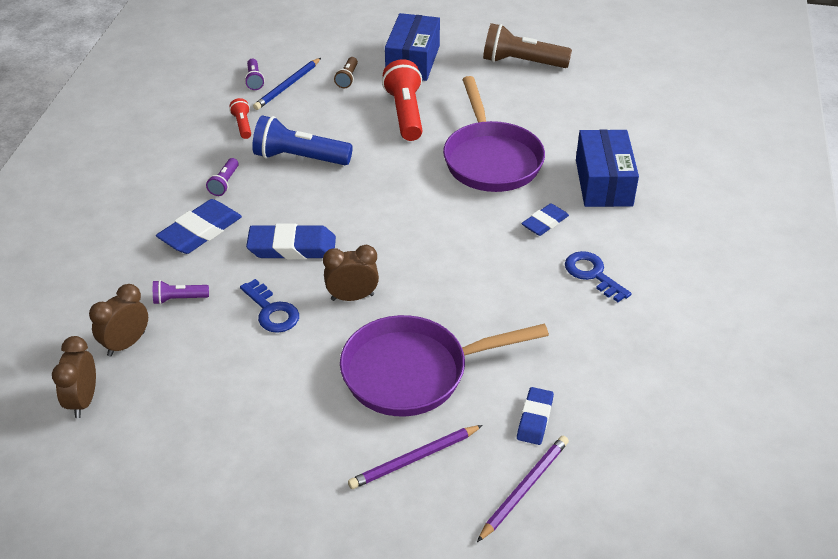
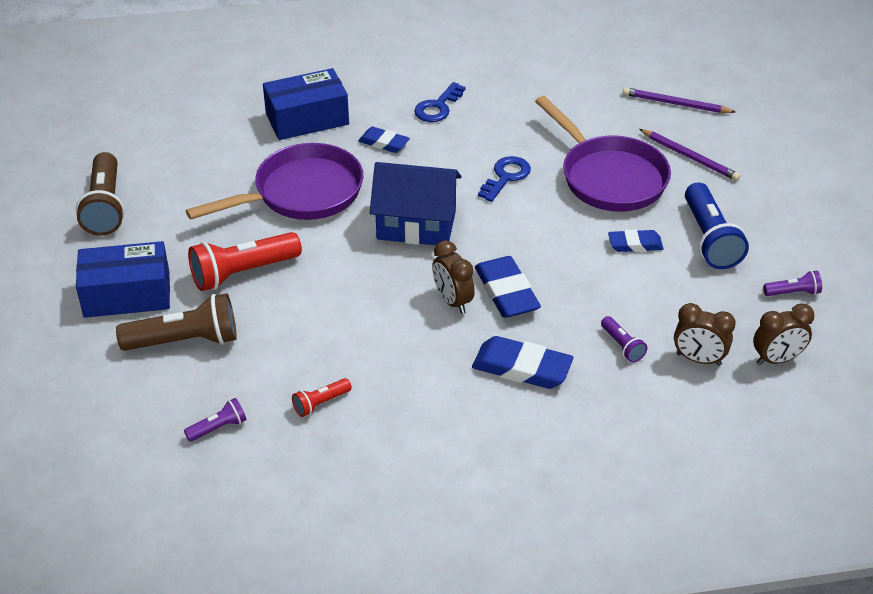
camera: 110 degrees left, 0 degrees up
purple flashlight [206,158,239,196] -> purple flashlight moved to [763,271,822,296]
blue key [240,279,299,333] -> blue key moved to [478,156,531,202]
blue flashlight [252,115,353,165] -> blue flashlight moved to [685,182,749,269]
blue pencil [253,58,321,110] -> none
brown clock [323,245,379,301] -> brown clock moved to [432,240,475,314]
brown flashlight [334,57,358,88] -> brown flashlight [116,293,237,351], size x2.01
blue eraser [517,387,554,445] -> blue eraser moved to [608,229,663,252]
none -> blue house [370,162,461,245]

